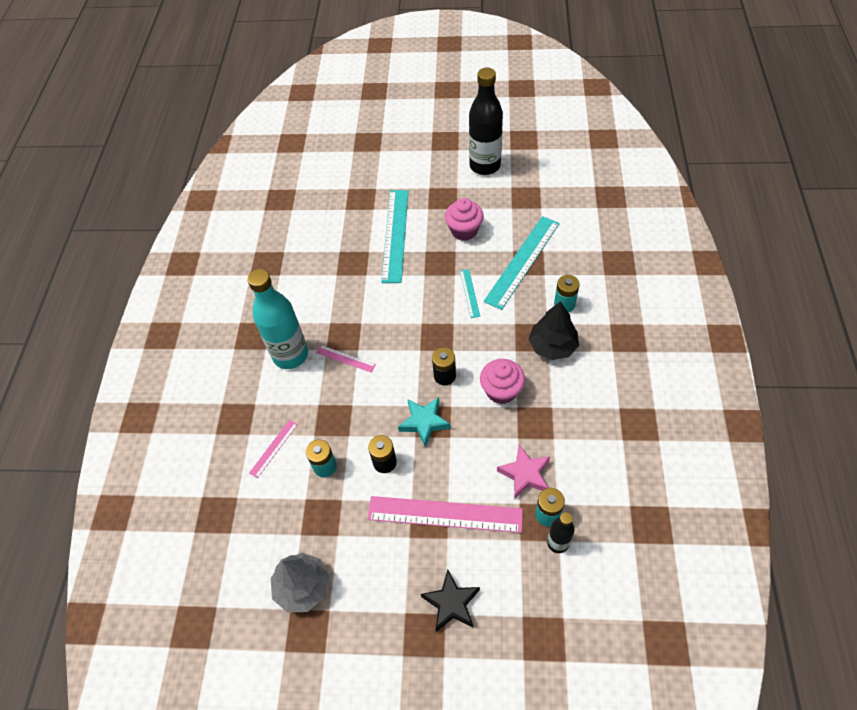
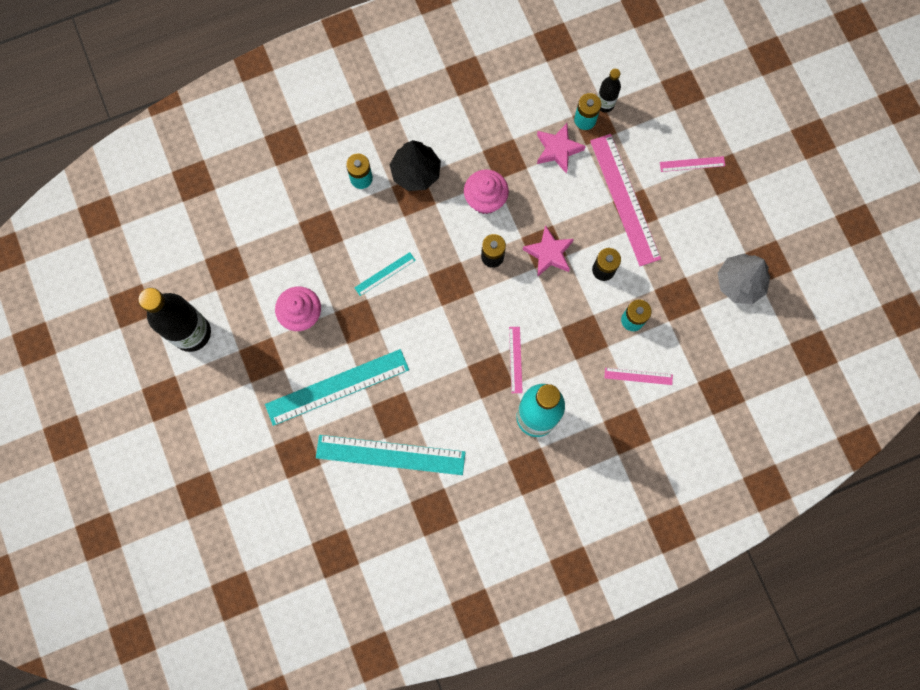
camera: 120 degrees left, 20 degrees up
turquoise star [398,397,451,447] -> pink star [523,225,574,277]
black star [421,570,480,632] -> pink ruler [660,156,725,172]
turquoise ruler [484,216,560,310] -> turquoise ruler moved to [316,435,465,475]

